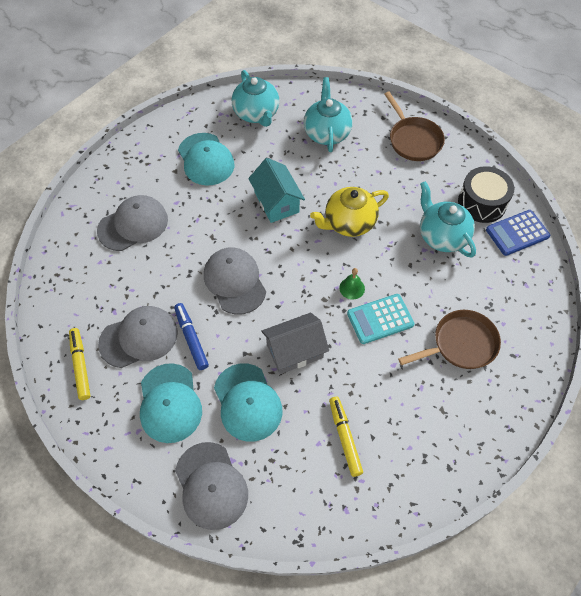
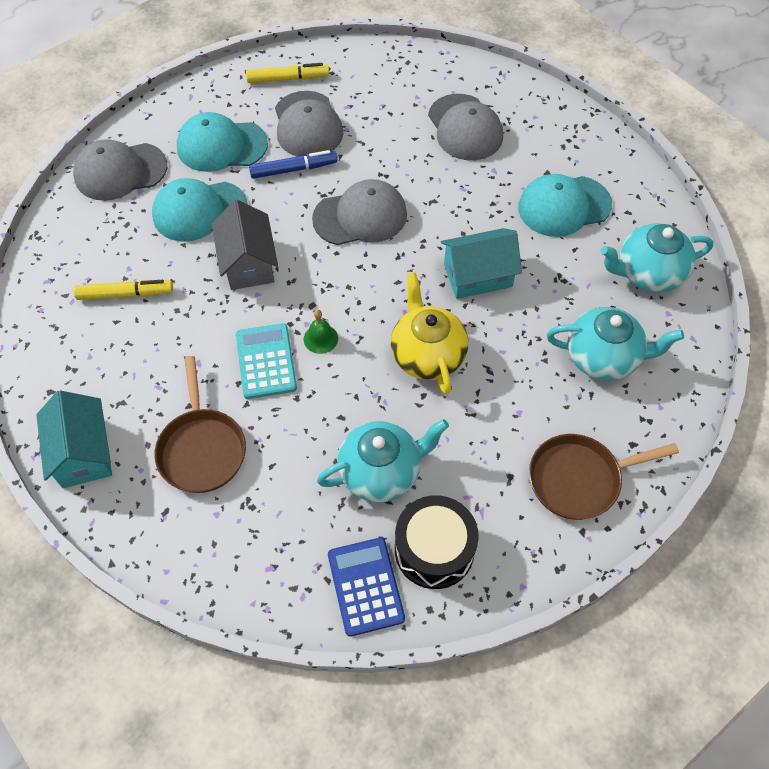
camera: 100 degrees right, 0 degrees up
none -> turquoise house [36,390,112,488]

